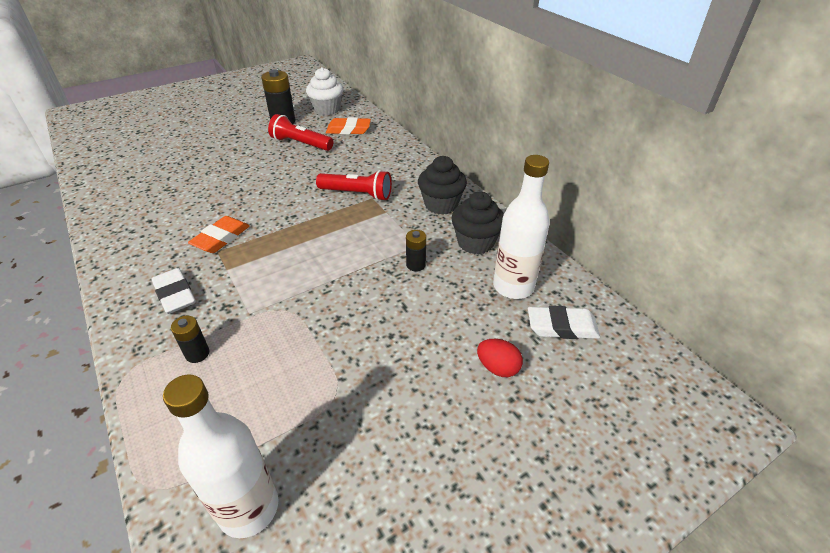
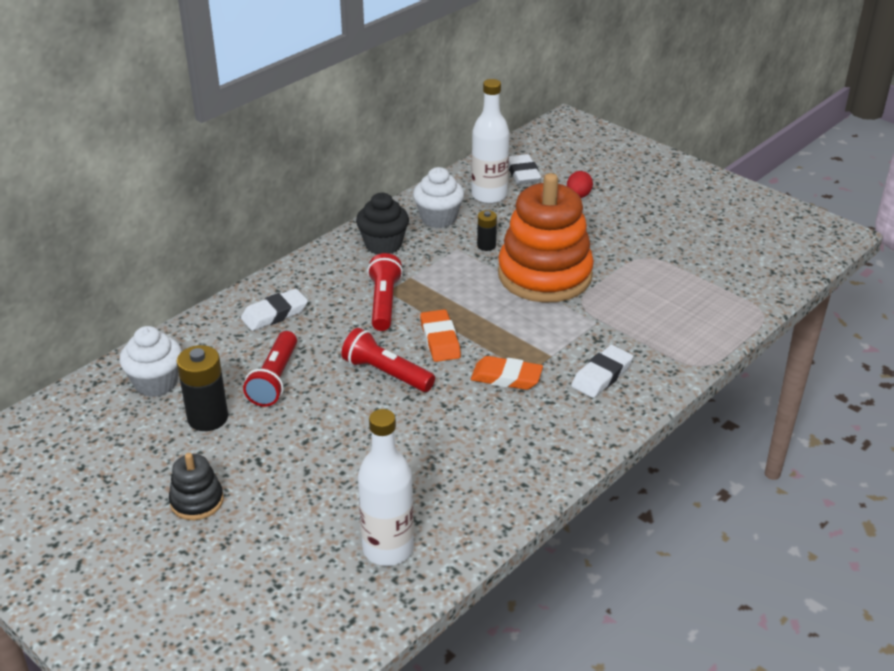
camera: 105 degrees left, 5 degrees down
white bottle [163,374,278,538] -> white bottle moved to [358,409,414,566]
black battery [171,316,210,363] -> none
orange eraser [326,117,371,135] -> orange eraser moved to [420,309,461,362]
black cupcake [451,191,504,254] -> white cupcake [413,167,464,228]
none -> black stacking toy [169,453,224,520]
none -> white eraser [241,288,308,331]
none -> red flashlight [341,328,435,392]
none -> orange stacking toy [498,173,594,303]

